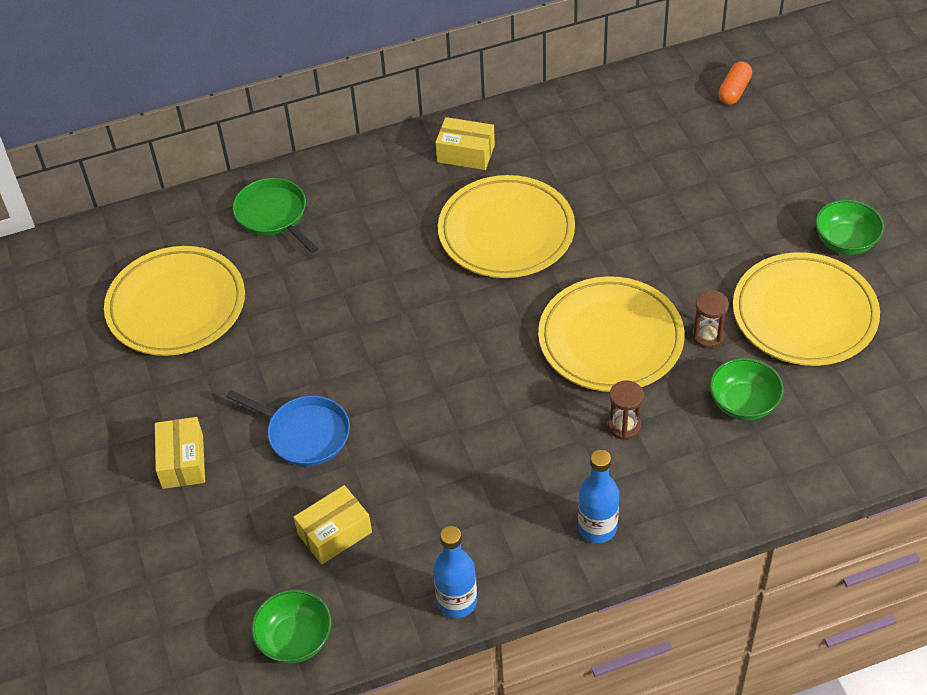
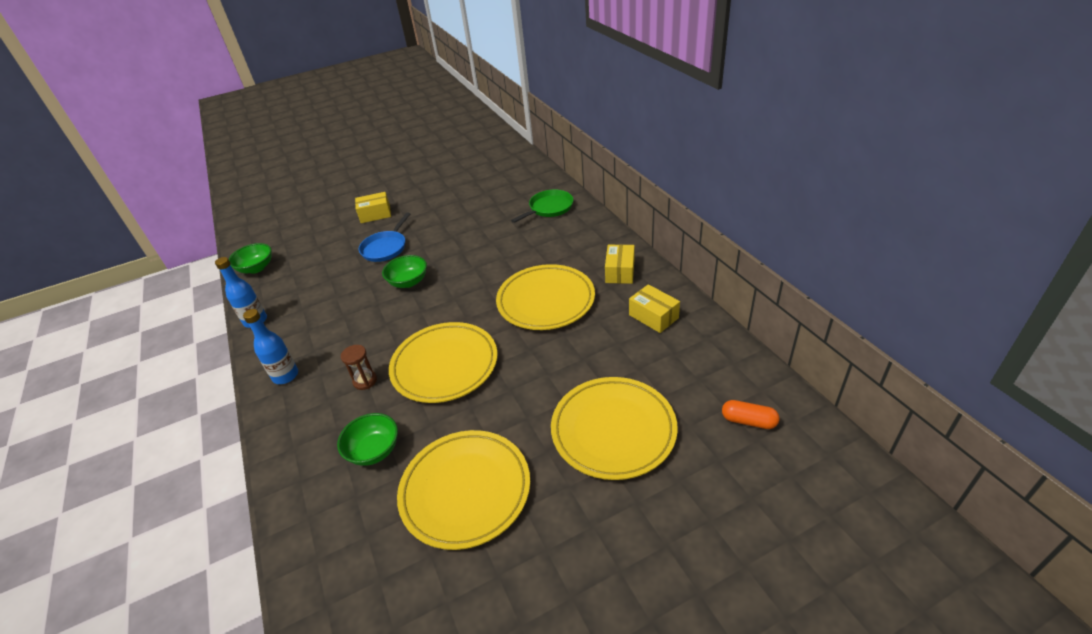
camera: 85 degrees right, 10 degrees down
yellow plate [104,246,245,356] -> yellow plate moved to [551,377,678,480]
yellow box [294,485,372,565] -> yellow box moved to [629,284,680,333]
brown hourglass [692,290,729,349] -> none
green bowl [815,199,884,255] -> green bowl moved to [382,255,427,288]

